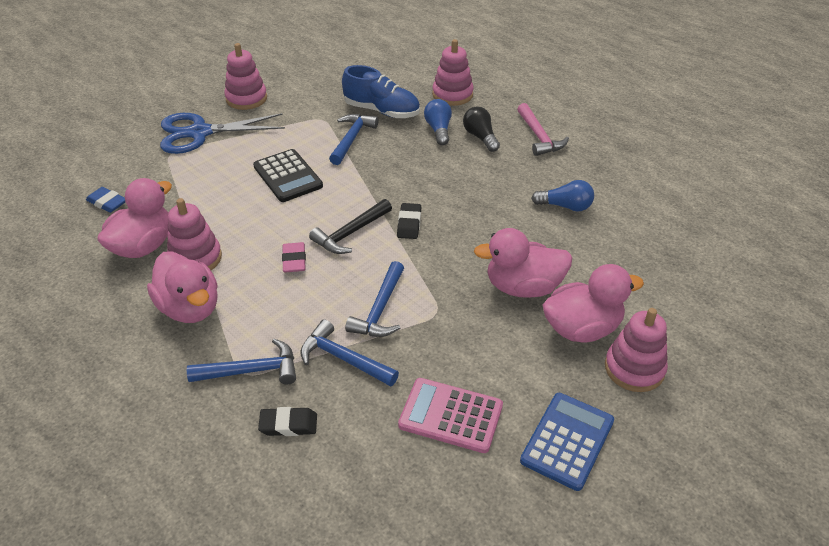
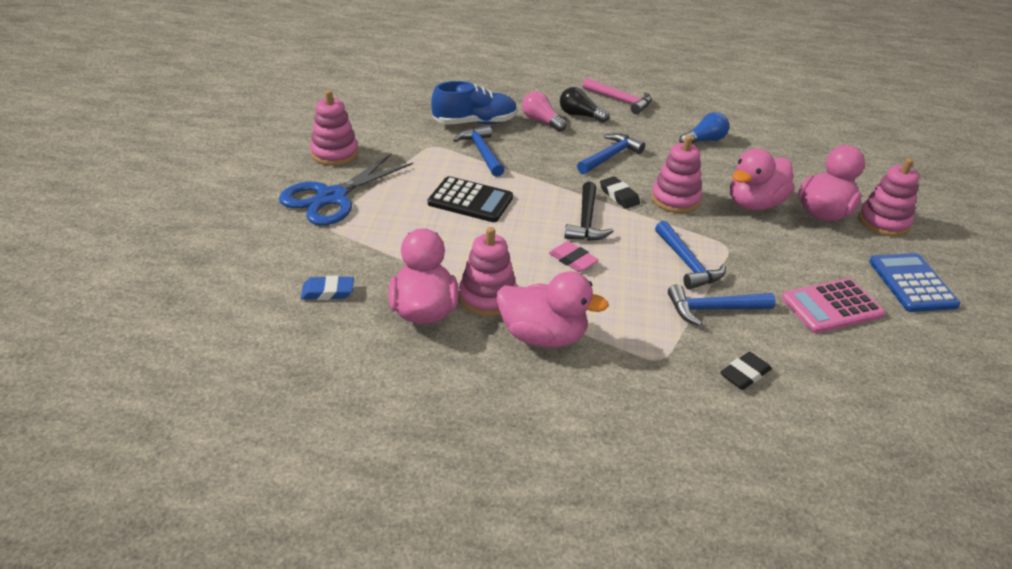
camera: 40 degrees left, 5 degrees down
blue hammer [187,339,296,384] -> blue hammer moved to [577,133,645,174]
blue light bulb [424,99,452,145] -> pink light bulb [522,91,566,131]
pink stacking toy [432,39,474,106] -> pink stacking toy moved to [651,136,702,213]

